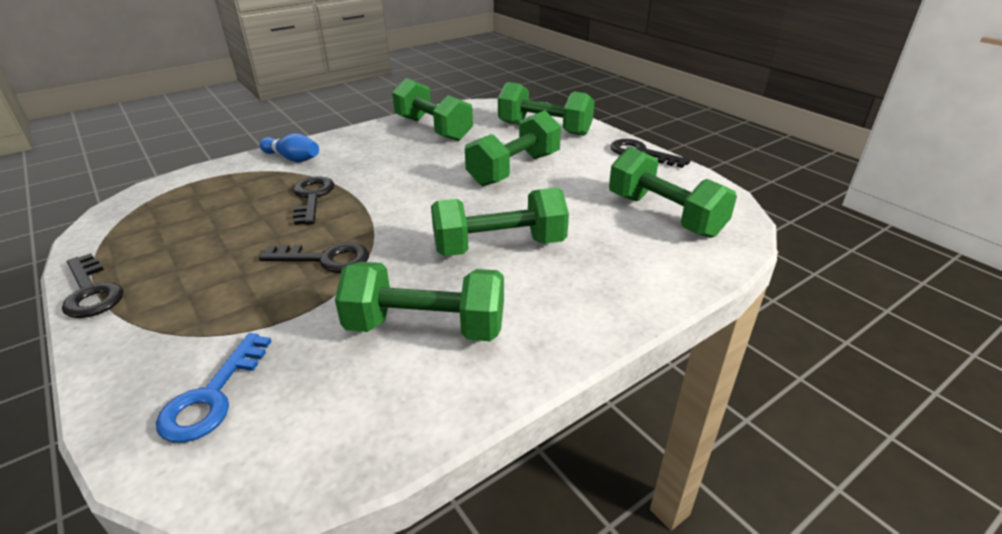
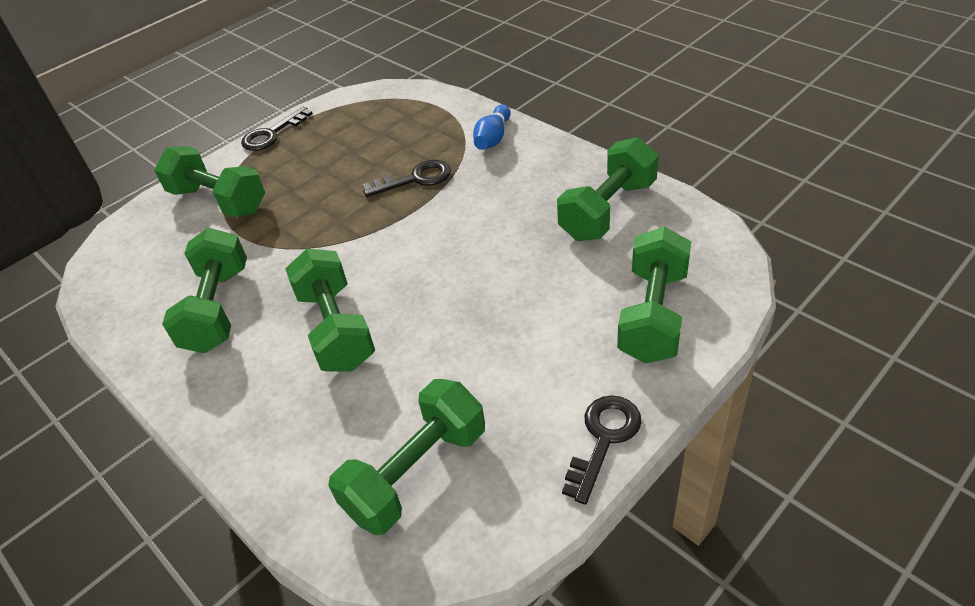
camera: 85 degrees right, 10 degrees up
blue key [156,333,272,443] -> none
black key [259,243,369,273] -> none
green dumbbell [465,110,561,186] -> green dumbbell moved to [154,146,265,217]

